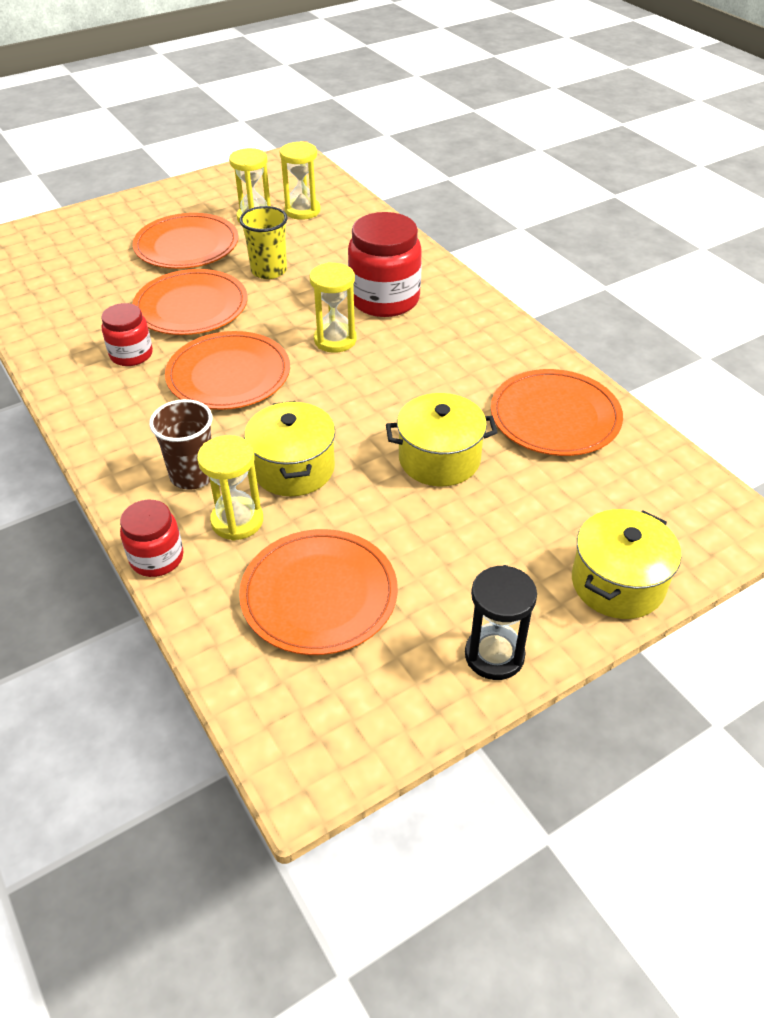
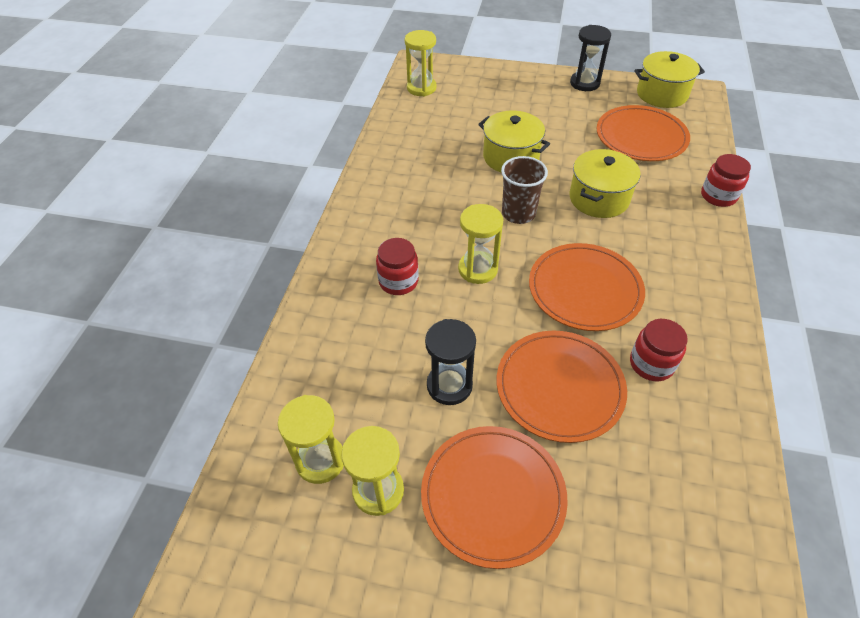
camera: 135 degrees left, 5 degrees up
brown cup [149,399,212,490] -> brown cup moved to [501,156,548,224]
yellow hourglass [197,435,263,541] -> yellow hourglass moved to [405,30,437,96]
yellow cup [239,206,288,279] -> black hourglass [425,319,476,405]
red jar [348,212,422,317] -> red jar [376,238,419,295], size x0.57
orange plate [491,369,623,456] -> none
yellow pot [572,509,681,619] -> yellow pot moved to [634,51,705,108]

